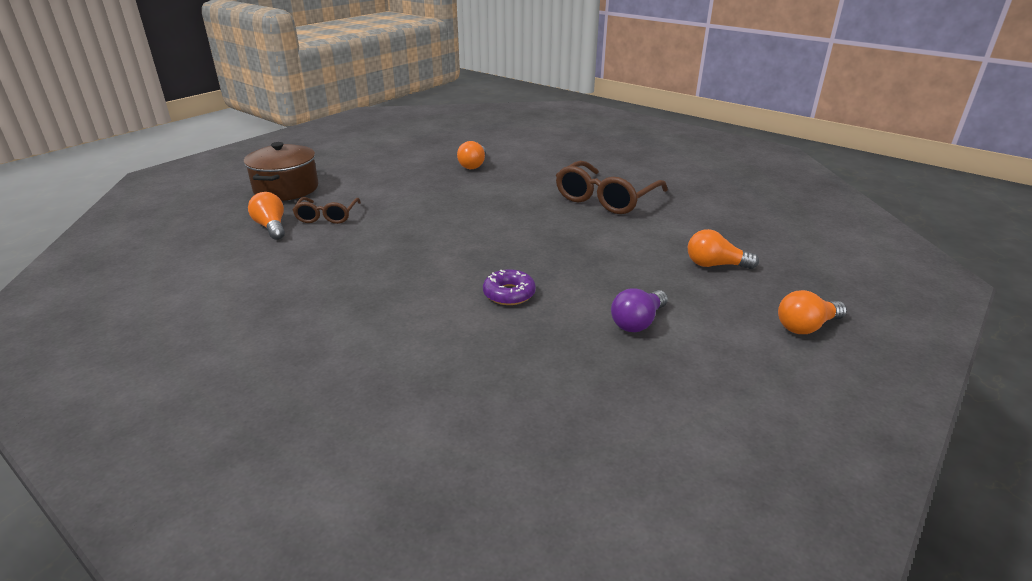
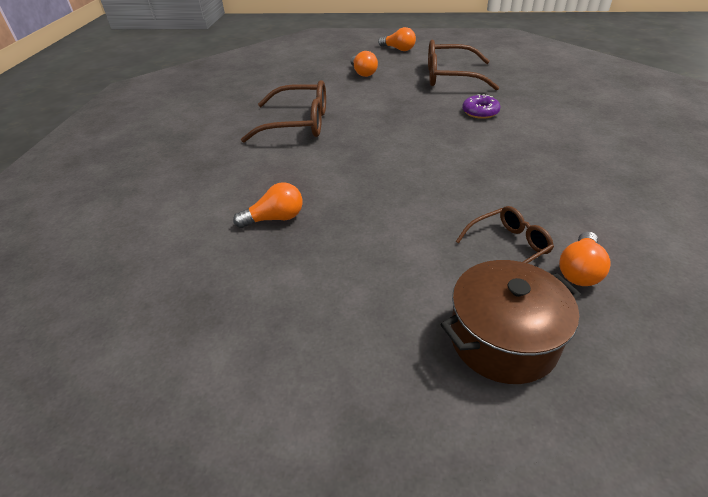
camera: 120 degrees left, 10 degrees up
purple light bulb [611,288,668,332] -> brown glasses [428,40,499,91]

